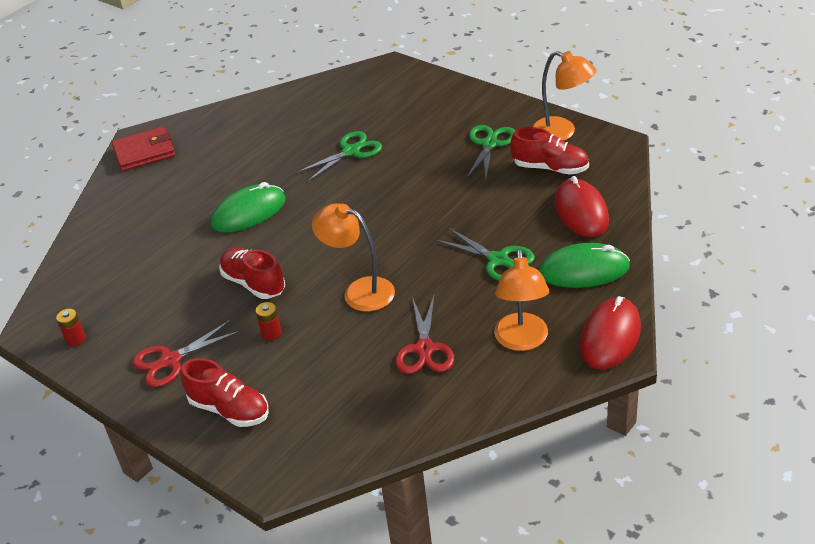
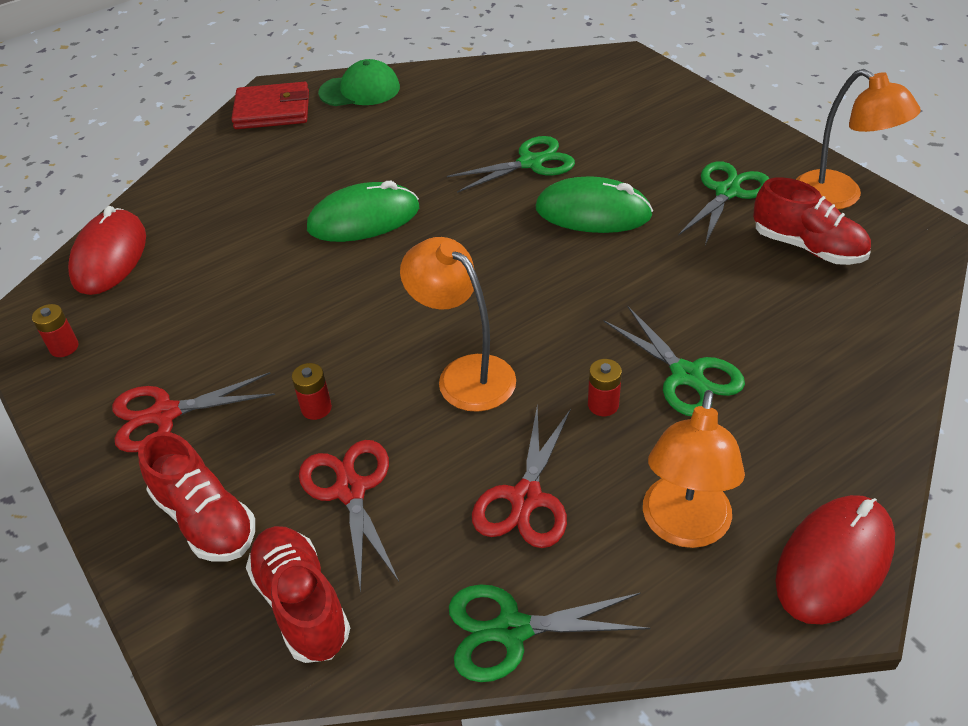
camera: 15 degrees right, 5 degrees up
red shoe [219,248,285,299] -> red shoe moved to [246,526,350,663]
green mouse [539,243,630,288] -> green mouse moved to [536,176,653,233]
red mouse [554,176,609,237] -> red mouse moved to [68,206,146,295]
none -> red scissors [299,440,399,593]
none -> green cap [318,59,400,106]
none -> green scissors [449,584,650,682]
none -> red battery [588,359,622,416]

